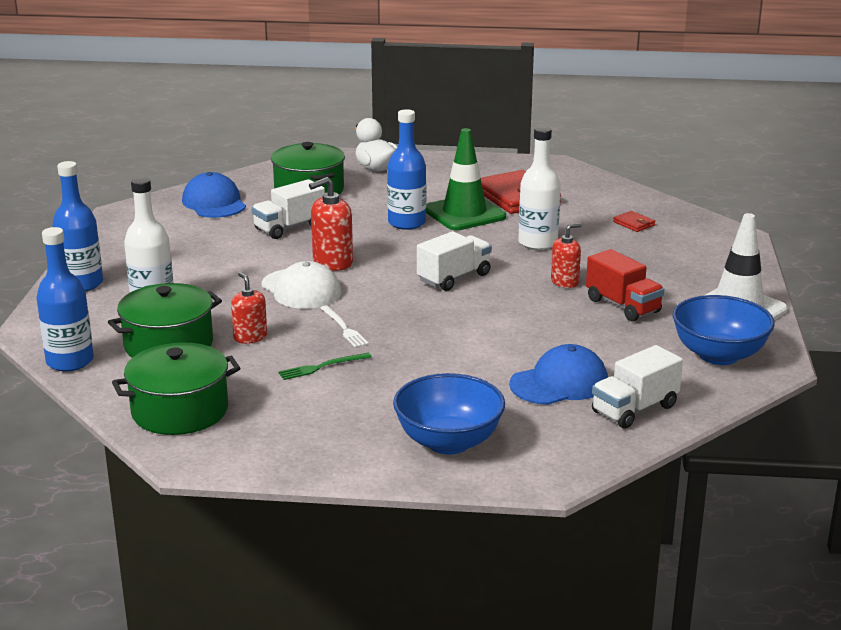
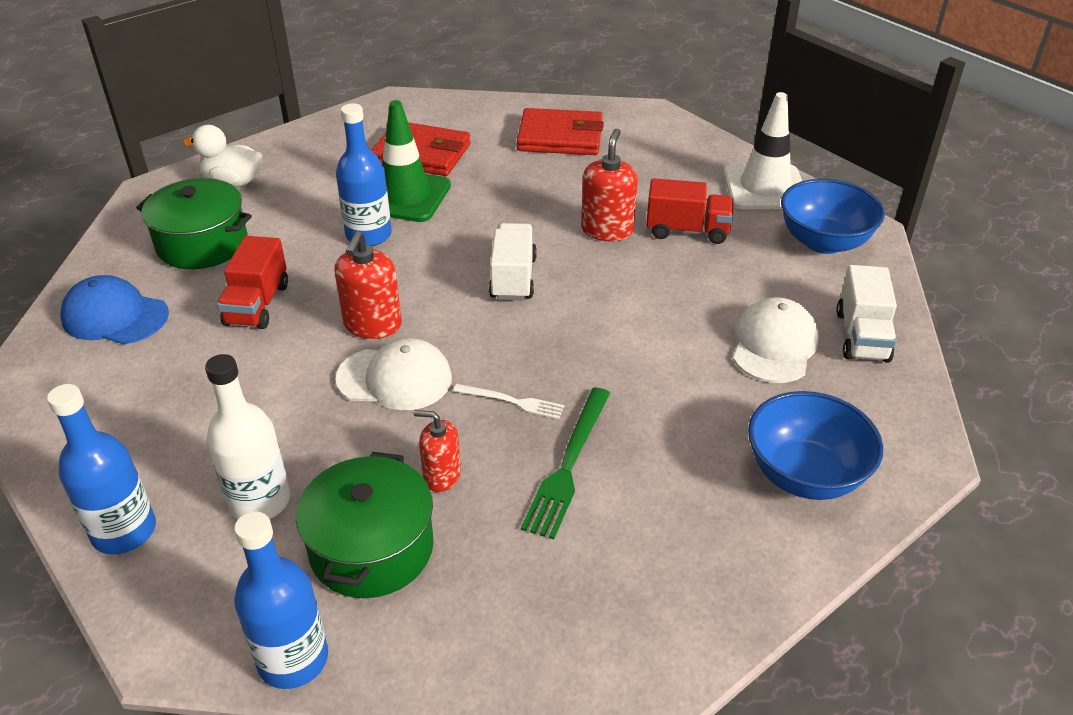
camera: 45 degrees left, 15 degrees up
green pot [112,343,240,435] -> none
white truck [252,179,325,239] -> red truck [217,236,288,329]
green fork [278,353,372,380] -> green fork [521,388,610,539], size x1.68
blue cap [509,344,608,405] -> white cap [733,297,818,383]
white bottle [518,126,561,250] -> none
red soap dispenser [551,223,581,288] -> red soap dispenser [581,128,638,241], size x1.51
red wallet [613,211,655,232] -> red wallet [517,108,604,155], size x2.28

